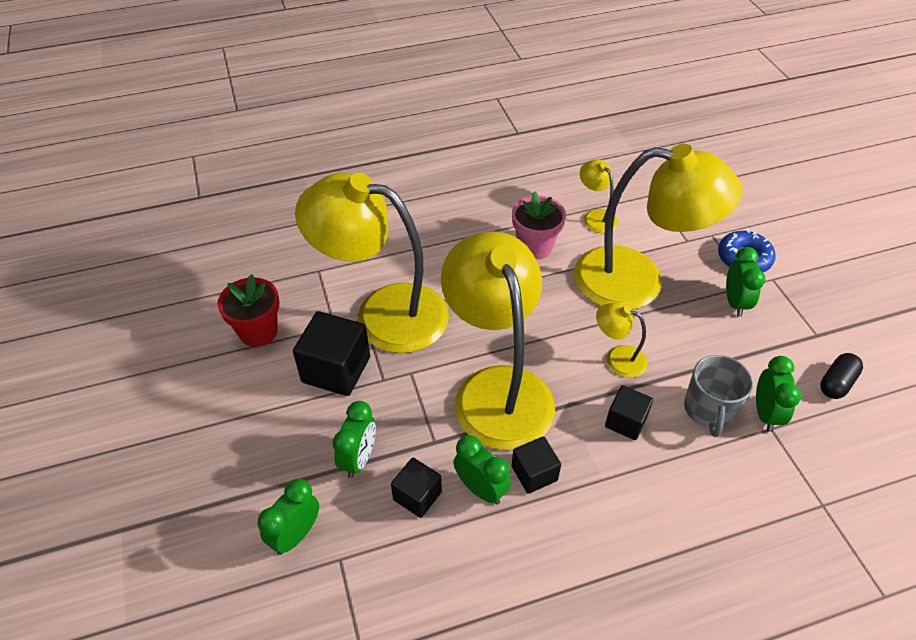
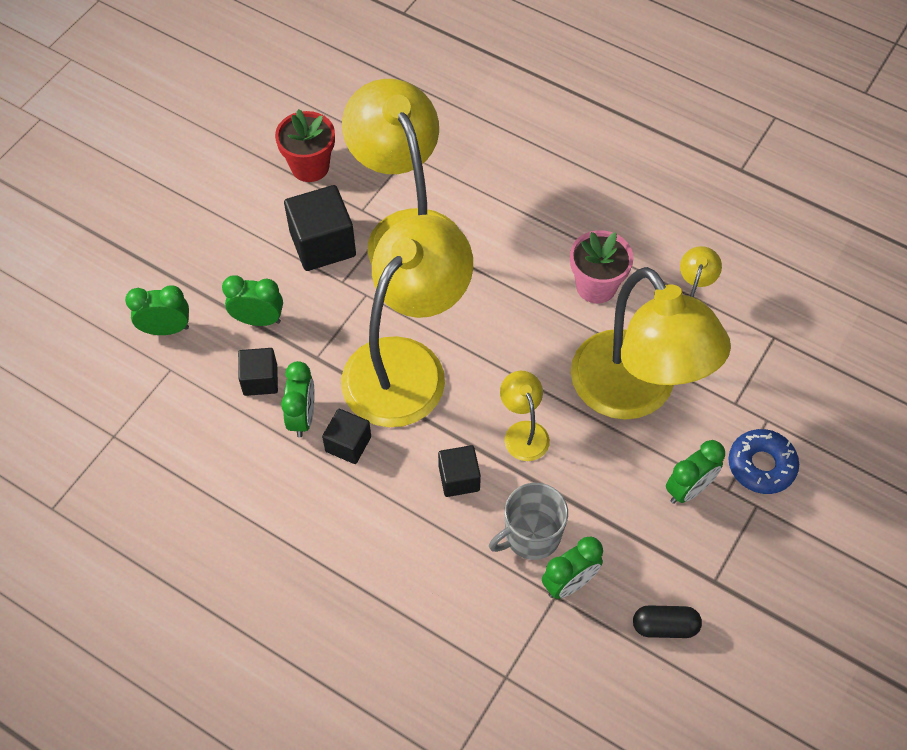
camera: 50 degrees right, 10 degrees up
green clock [333,401,376,478] -> green clock turned 150 degrees counterclockwise [222,275,283,326]

